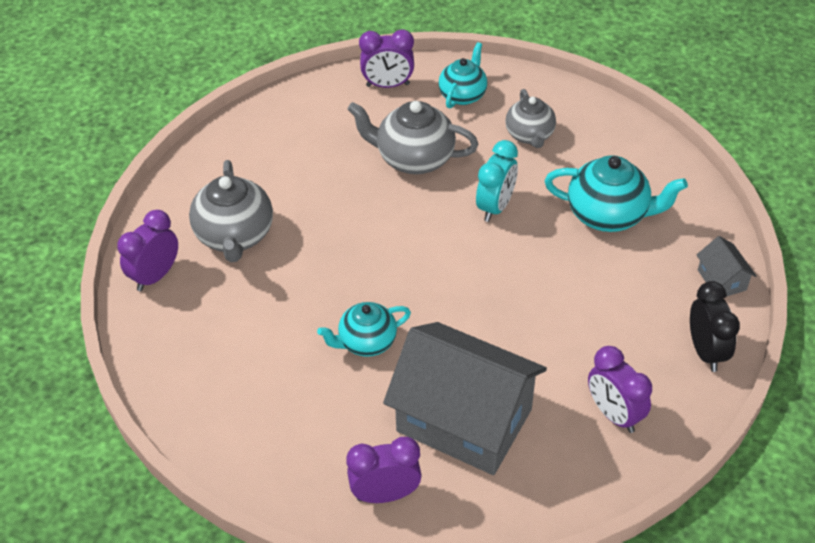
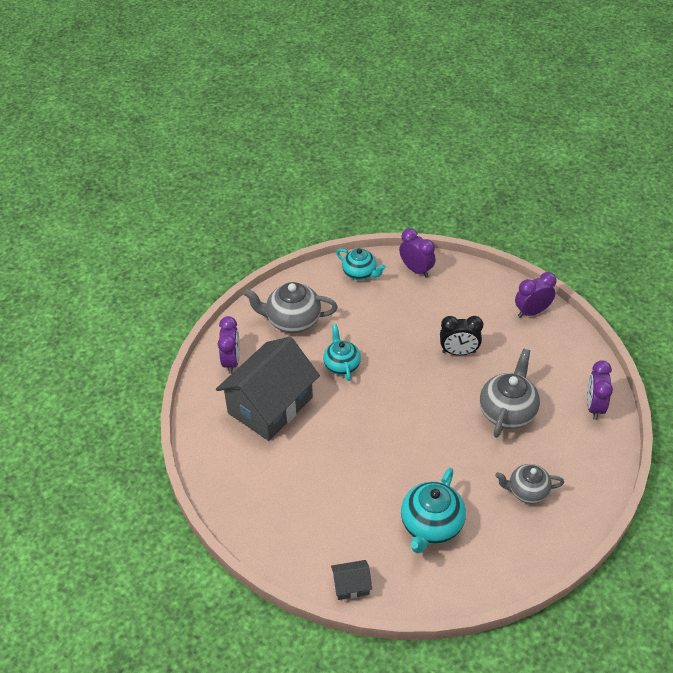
camera: 100 degrees right, 0 degrees up
grey teapot [189,160,273,262] -> grey teapot moved to [243,282,338,333]
turquoise teapot [438,42,487,108] -> turquoise teapot moved to [336,248,386,280]
turquoise clock [476,140,518,222] -> none
purple clock [588,346,652,433] -> purple clock moved to [515,272,556,318]
black clock [690,281,740,372] -> black clock moved to [440,316,483,355]

